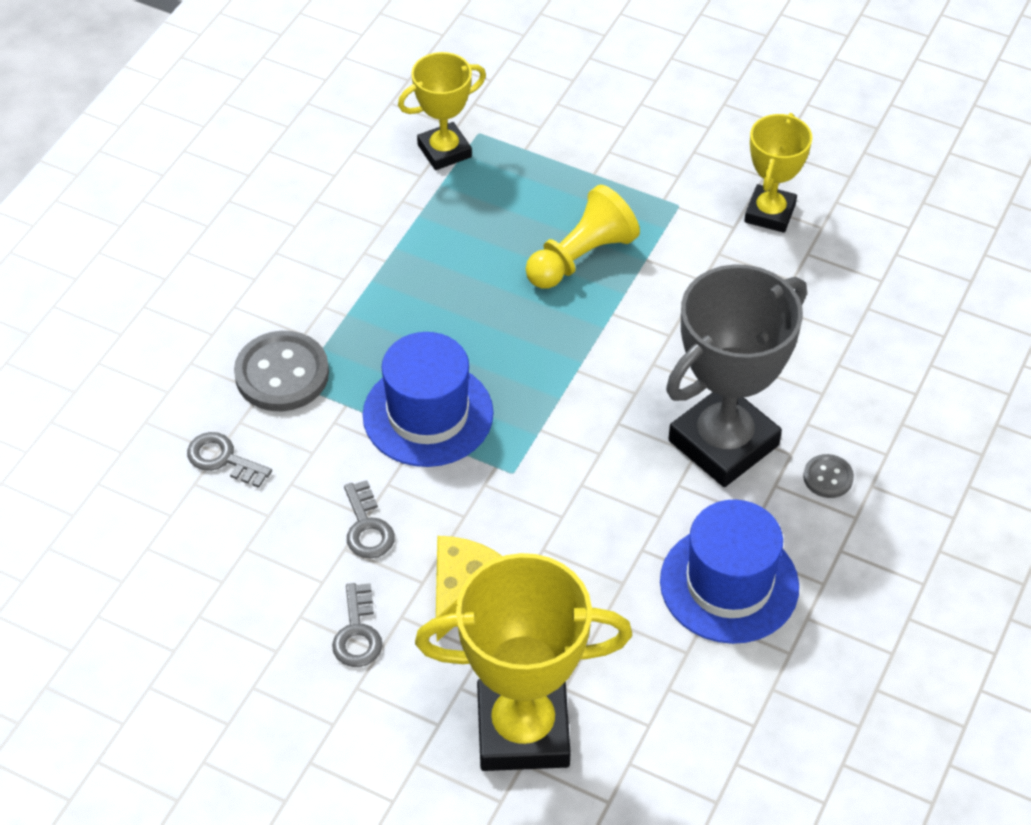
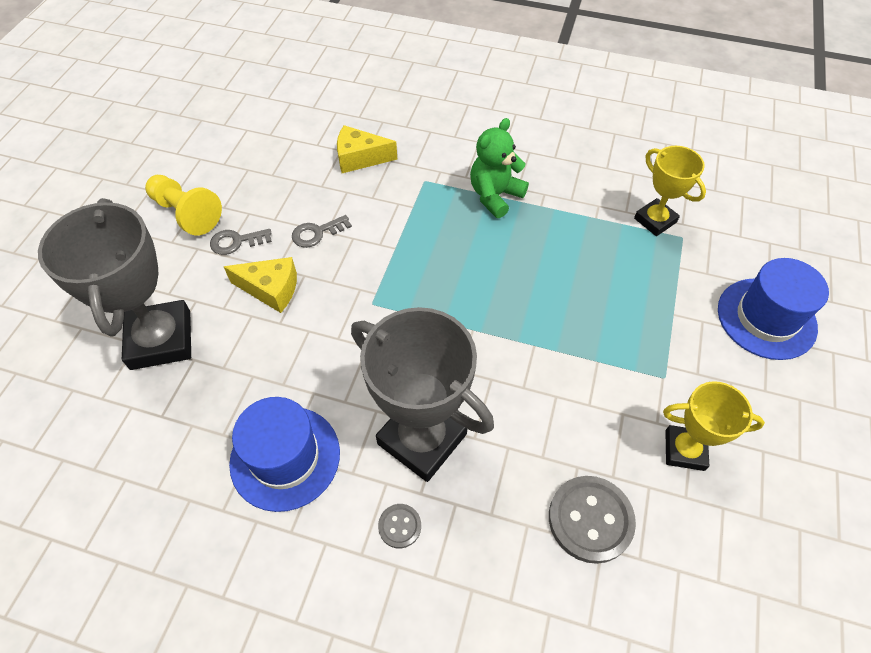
camera: 80 degrees right, 5 degrees up
grey key [187,432,272,488] -> yellow cheese [337,125,397,173]
grey button [234,331,329,411] -> grey button moved to [549,476,636,564]
blue hat [363,332,494,467] -> blue hat moved to [718,258,829,360]
yellow trophy [415,553,632,771] -> grey trophy [38,198,191,370]
yellow pawn [526,185,640,288] -> yellow pawn moved to [145,175,222,236]
none -> green teddy bear [470,118,529,218]

